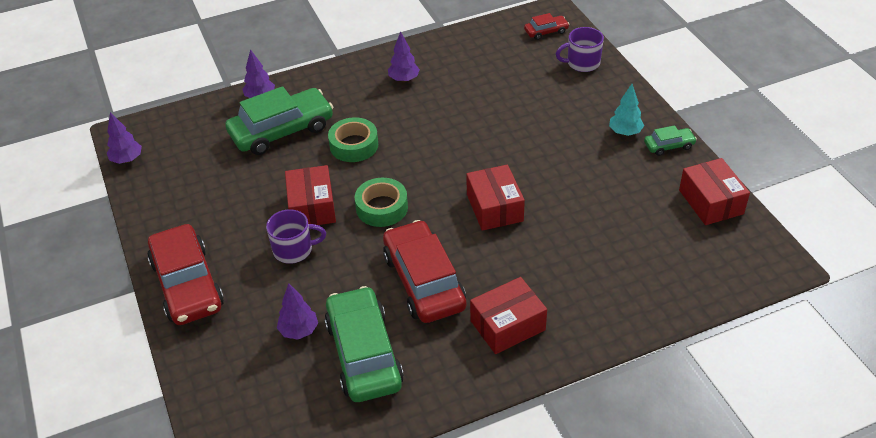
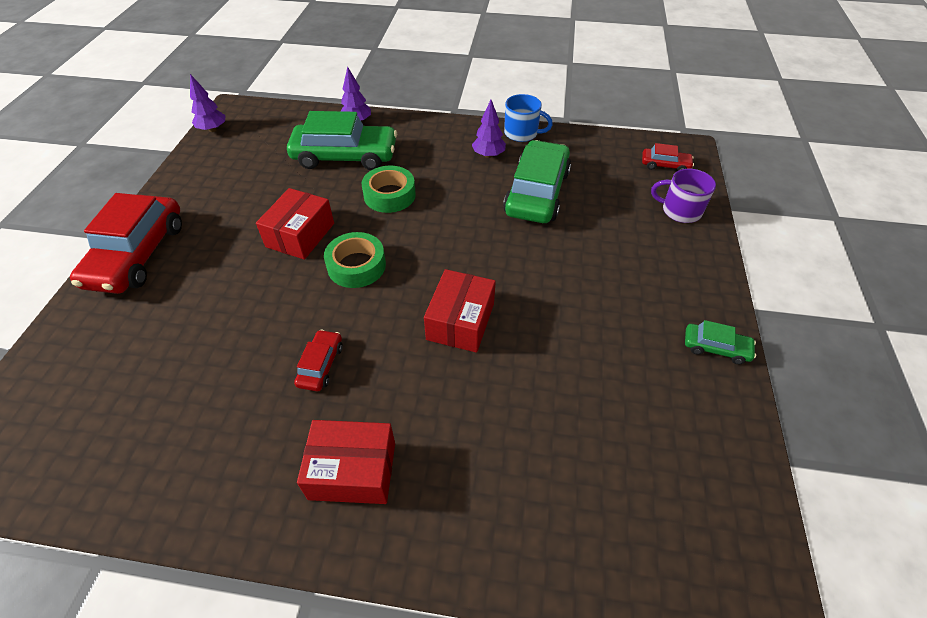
camera: 30 degrees right, 5 degrees up
purple mug [266,209,326,264] -> none
purple tree [277,283,318,340] -> none
green car [324,286,404,402] -> green car moved to [503,140,571,223]
red car [383,220,466,323] -> red car [294,329,343,391], size x0.46
turquoise tree [609,84,644,136] -> none
red box [679,158,750,225] -> none
none -> blue mug [504,94,553,142]

